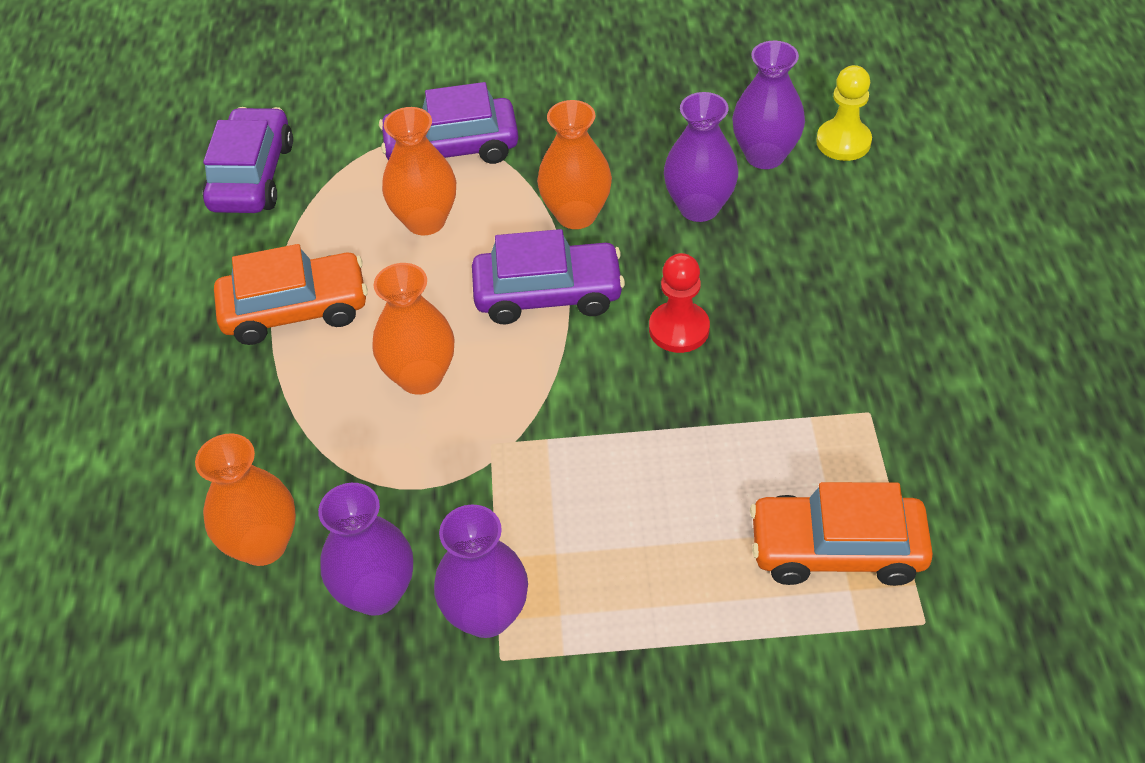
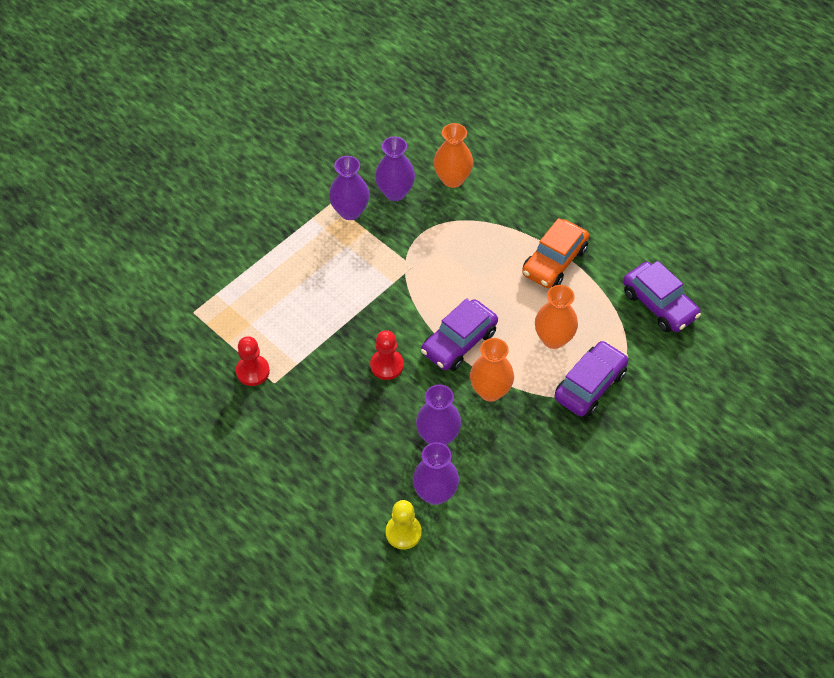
camera: 135 degrees right, 5 degrees up
orange vase [372,263,454,395] -> none
orange car [750,482,933,586] -> none
none -> red pawn [236,336,270,386]

